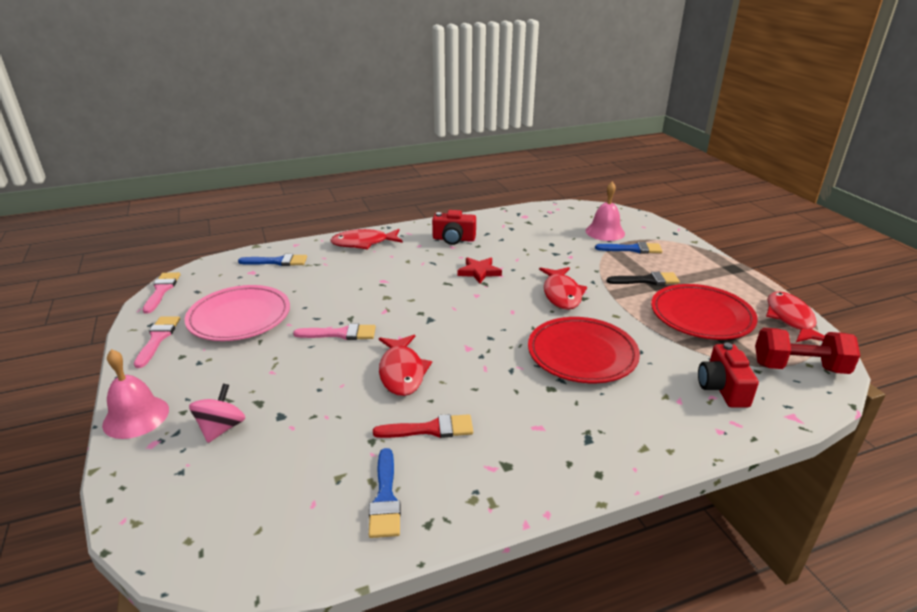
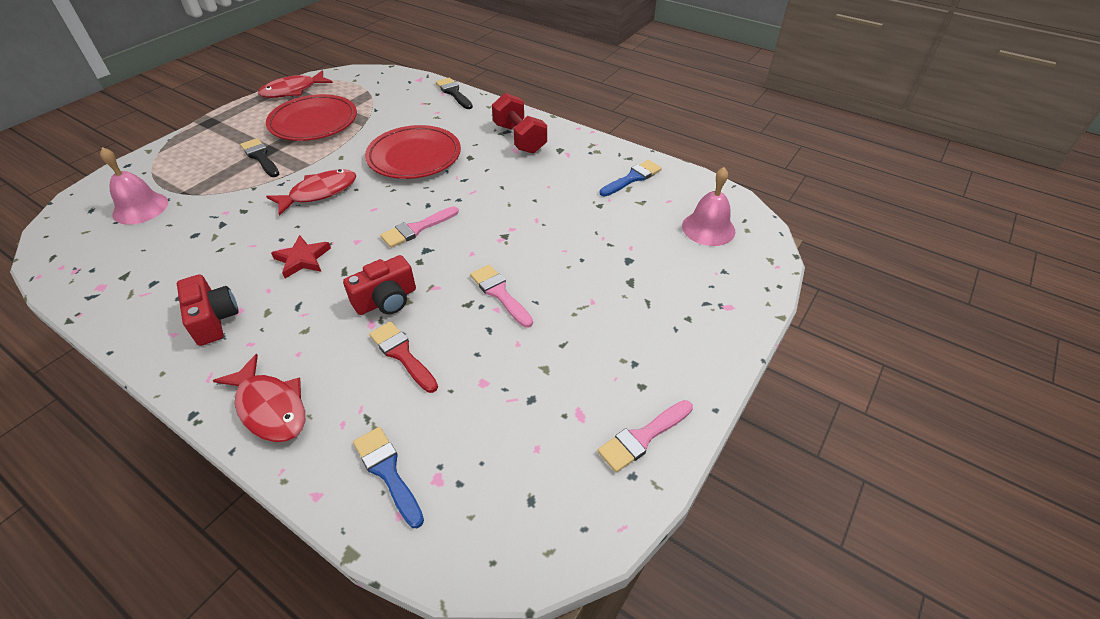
camera: 125 degrees left, 15 degrees up
pink bell [102,349,169,439] -> pink bell moved to [682,167,735,246]
pink brush [143,272,181,314] -> pink brush moved to [380,206,459,248]
pink plate [185,285,290,341] -> none
pink spinning top [189,384,245,443] -> none
red brush [373,414,473,438] -> red brush moved to [369,321,438,393]
red fish [379,335,432,396] -> none
blue brush [595,242,662,254] -> none
red camera [698,343,759,408] -> red camera moved to [343,255,416,315]
red dumbbell [755,328,860,374] -> red dumbbell moved to [492,93,547,154]
none -> black brush [436,78,473,109]

